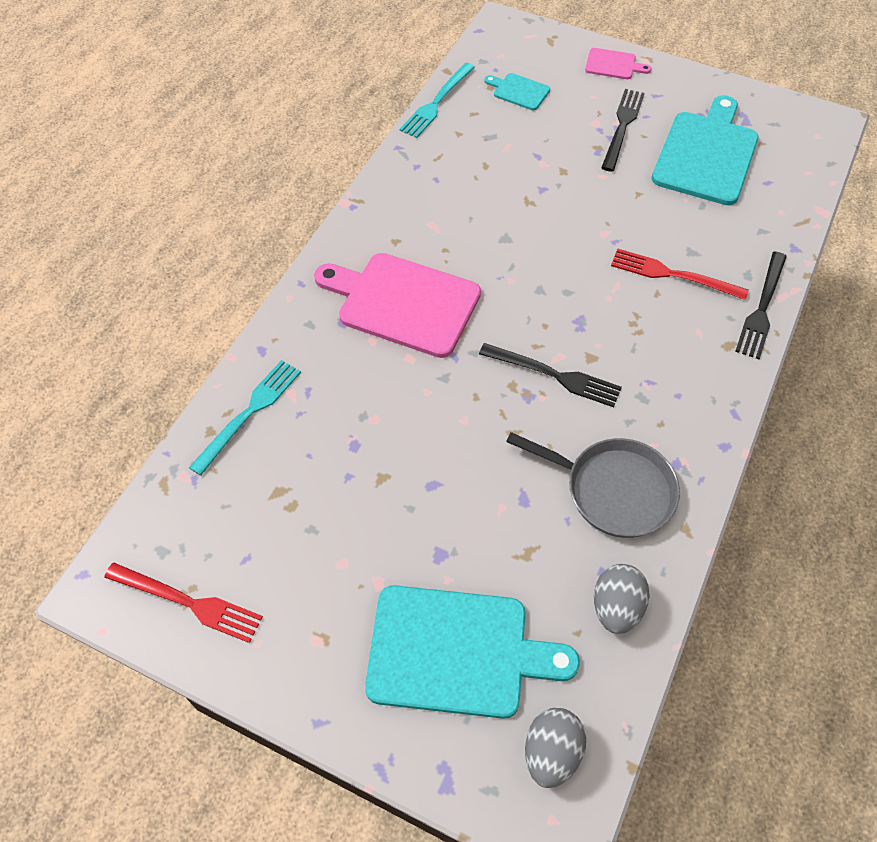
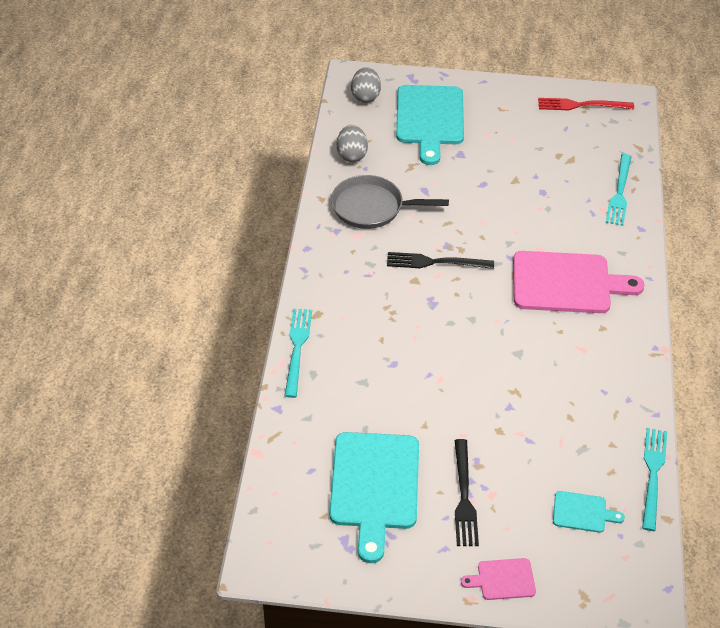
camera: 160 degrees right, 10 degrees down
turquoise cutting board [365,585,580,719] -> turquoise cutting board turned 75 degrees counterclockwise [396,85,464,165]
red fork [611,249,749,300] -> none
black fork [735,251,787,359] -> turquoise fork [285,309,312,398]

